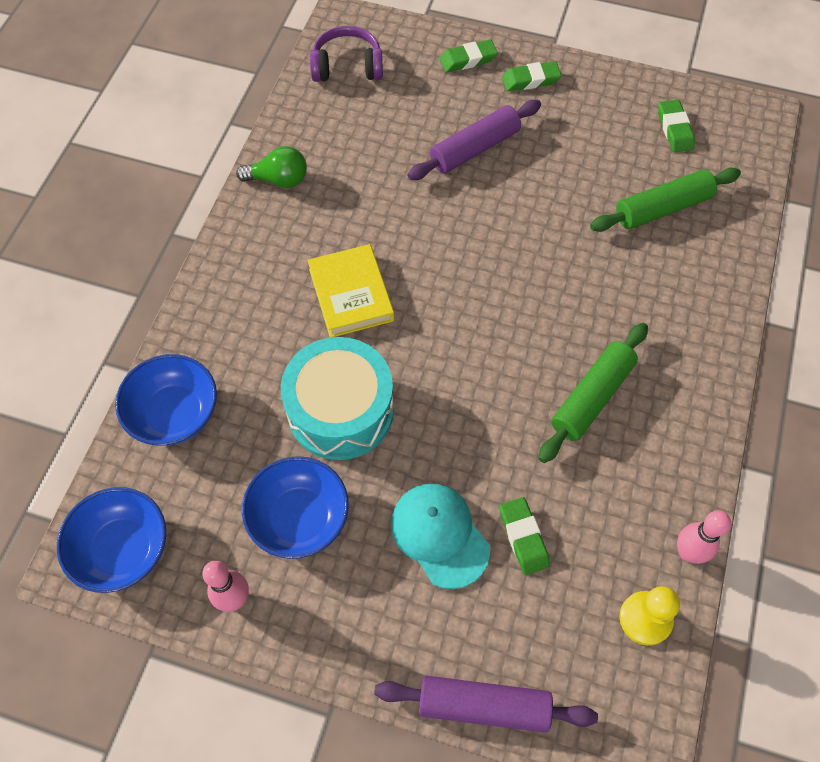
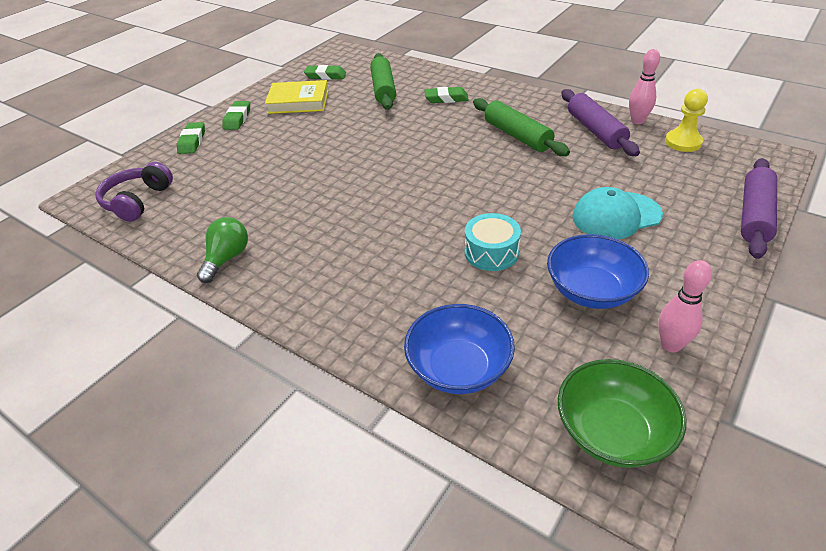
camera: 70 degrees left, 20 degrees down
blue bowl [57,487,166,593] -> green bowl [558,359,686,468]
turquoise drum [281,337,394,460] -> turquoise drum [465,213,521,271], size x0.57
yellow book [308,244,394,338] -> yellow book moved to [265,80,329,114]
purple rolling pin [407,100,541,180] -> purple rolling pin moved to [562,89,640,156]
green eraser [499,497,550,575] -> green eraser moved to [425,87,469,103]

